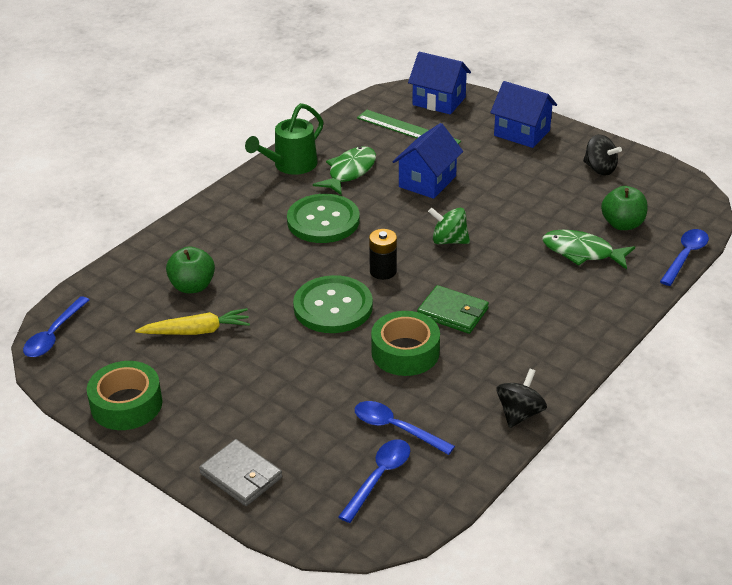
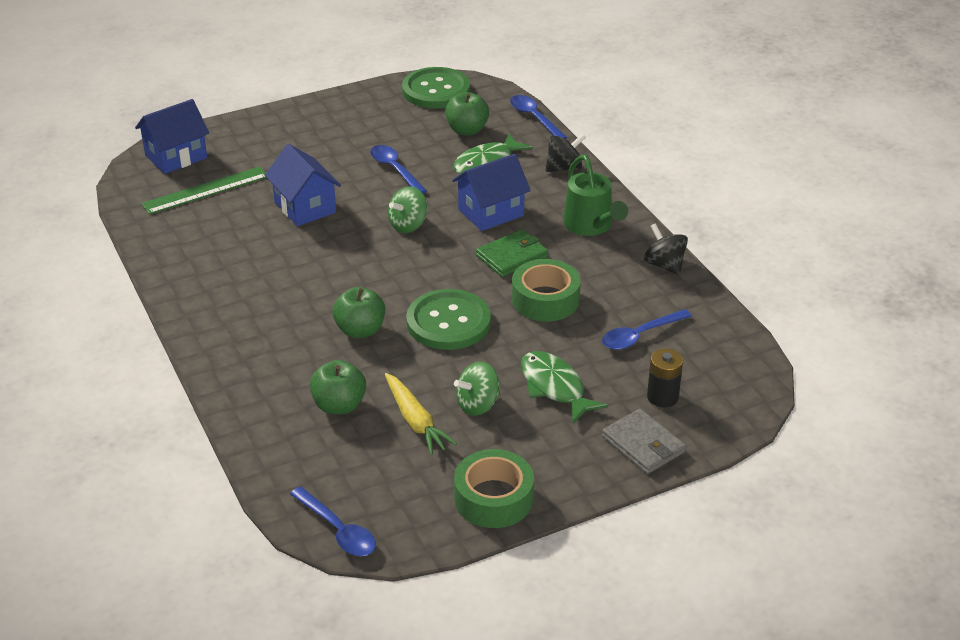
camera: 65 degrees left, 0 degrees up
yellow carrot [135,308,250,335] -> yellow carrot turned 135 degrees clockwise [385,373,457,455]
grey wallet [199,439,282,506] -> grey wallet turned 75 degrees clockwise [602,409,686,474]
green watering can [245,103,323,175] -> green watering can moved to [563,155,628,236]
green button [287,194,360,243] -> green button moved to [402,67,470,108]
green fish [313,146,376,196] -> green fish moved to [521,351,608,423]
blue spoon [338,439,410,523] -> blue spoon moved to [370,145,427,194]
black battery [369,229,397,280] -> black battery moved to [647,349,683,407]
blue house [490,81,557,148] -> blue house moved to [452,154,531,231]
black spinning top [583,134,622,175] -> black spinning top moved to [545,133,586,172]
none -> green apple [332,287,385,338]
none -> green spinning top [454,362,500,416]

